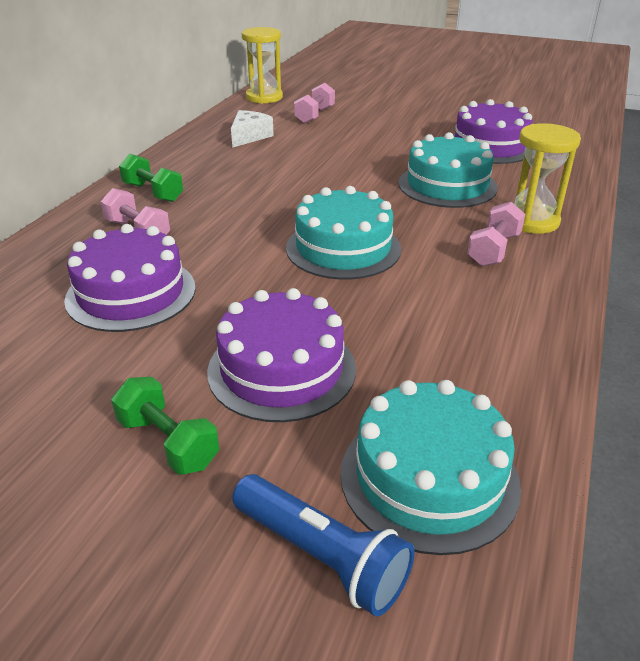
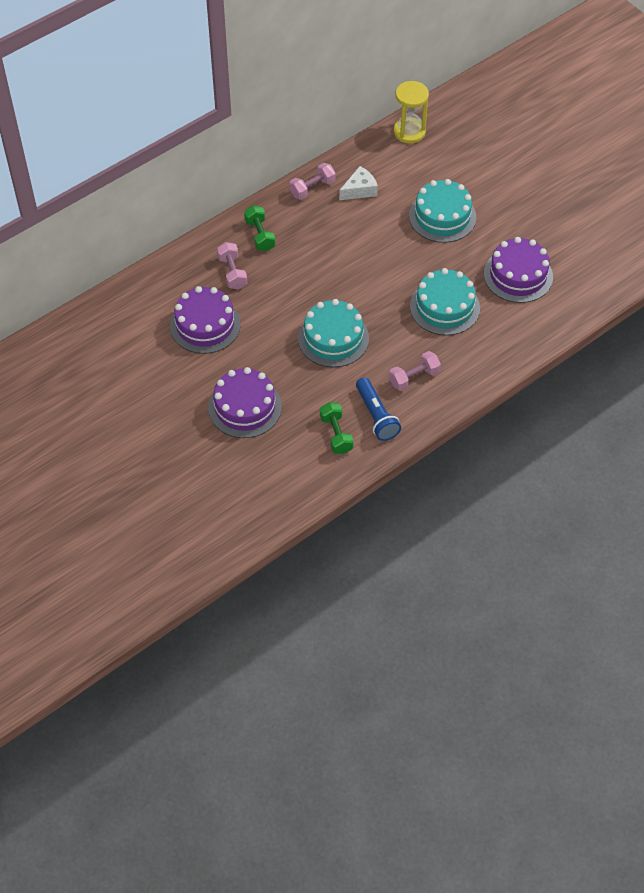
camera: 30 degrees right, 20 degrees up
green dumbbell [111,377,219,475] -> green dumbbell moved to [320,402,354,454]
blue flashlight [232,474,415,616] -> blue flashlight moved to [356,377,401,441]
pink dumbbell [294,83,335,123] -> pink dumbbell moved to [289,163,336,200]
turquoise cake [341,380,521,555] -> turquoise cake moved to [409,179,476,243]
yellow hourglass [514,123,581,234] -> none

